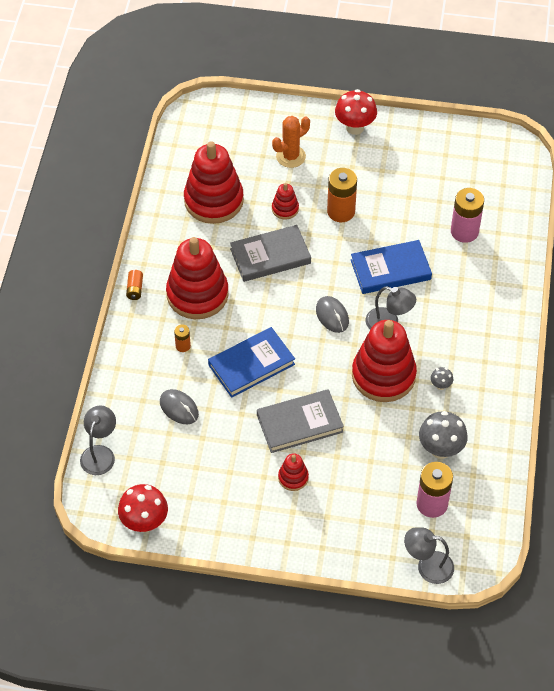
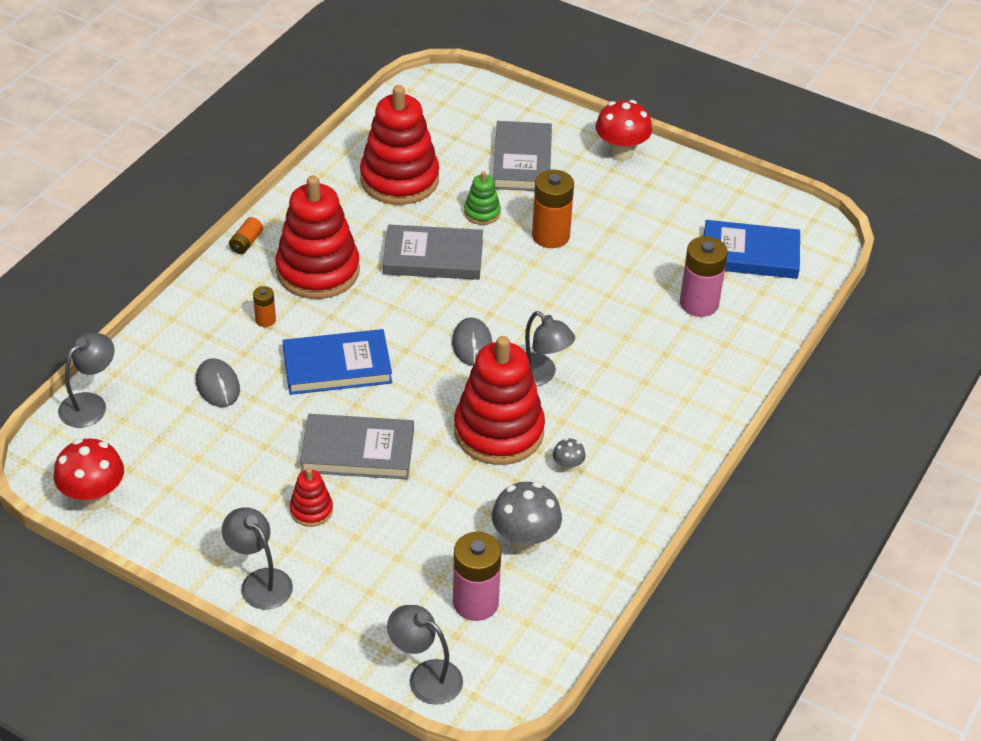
camera: 20 degrees right, 10 degrees down
orange cactus [272,116,310,168] -> grey book [493,121,552,191]
red stacking toy [272,183,299,219] -> green stacking toy [464,171,501,225]
blue book [351,240,432,294] -> blue book moved to [704,220,800,279]
none -> grey lamp [222,507,293,609]

